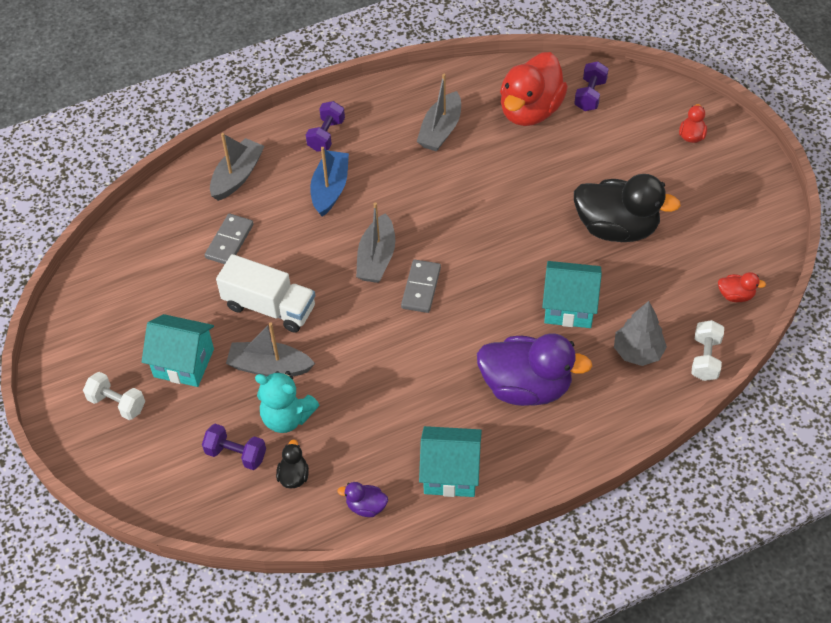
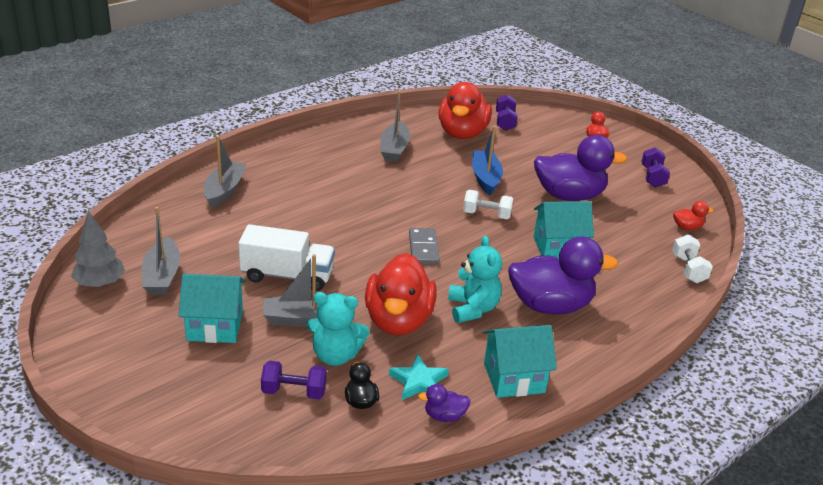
camera: 20 degrees left, 20 degrees down
white dumbbell [83,372,145,420] -> white dumbbell moved to [463,190,513,219]
grey domino [205,214,254,264] -> none
purple dumbbell [306,101,345,152] -> purple dumbbell moved to [641,147,670,188]
blue boat [310,147,349,217] -> blue boat moved to [472,126,503,195]
grey boat [356,202,395,283] -> grey boat moved to [142,207,180,295]
black duck [574,174,681,242] -> purple duck [534,135,627,201]
grey tree [614,301,667,366] -> grey tree moved to [71,211,125,288]
none -> red duck [365,253,437,335]
none -> turquoise star [389,355,449,400]
none -> turquoise teddy bear [448,236,502,323]

